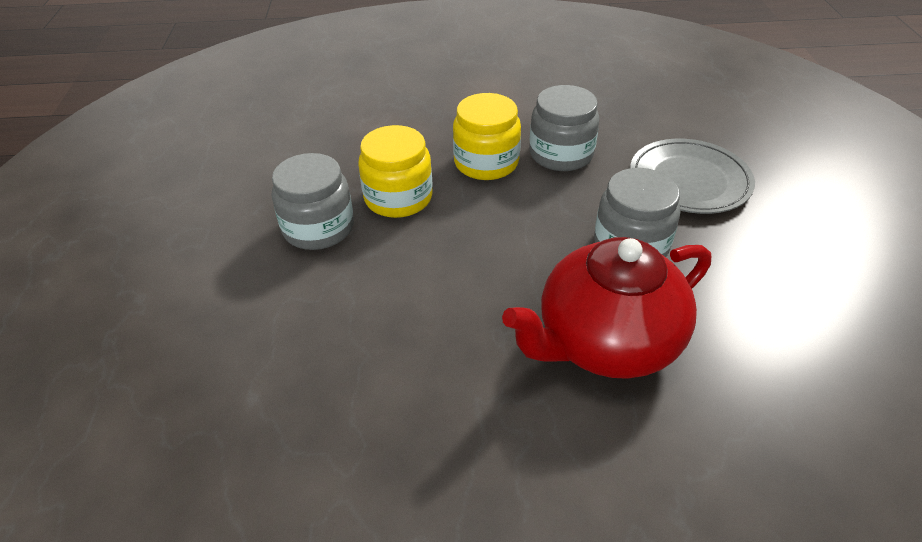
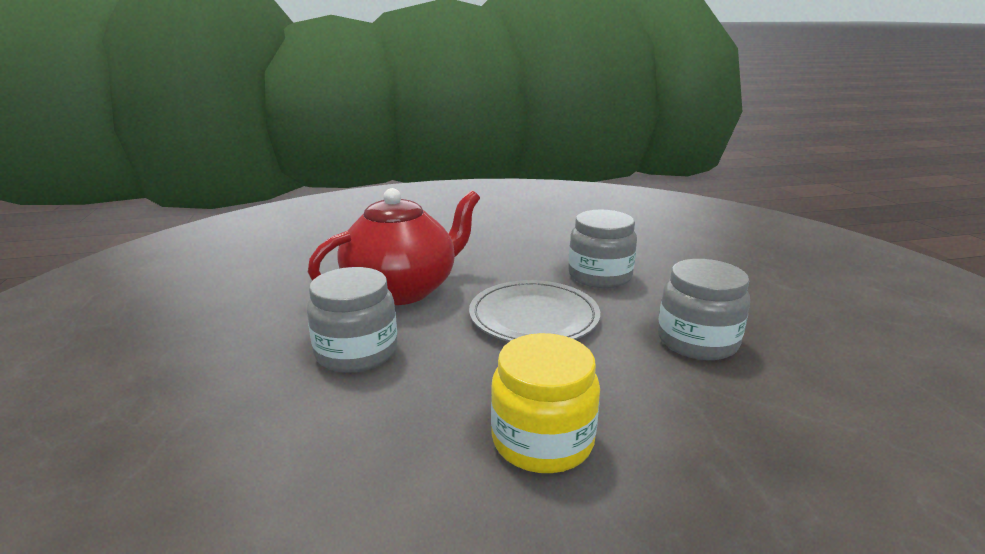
camera: 170 degrees right, 20 degrees down
yellow jar [358,125,433,218] -> none
grey jar [529,85,599,171] -> grey jar moved to [568,210,637,288]
grey plate [630,139,755,214] -> grey plate moved to [469,280,600,342]

